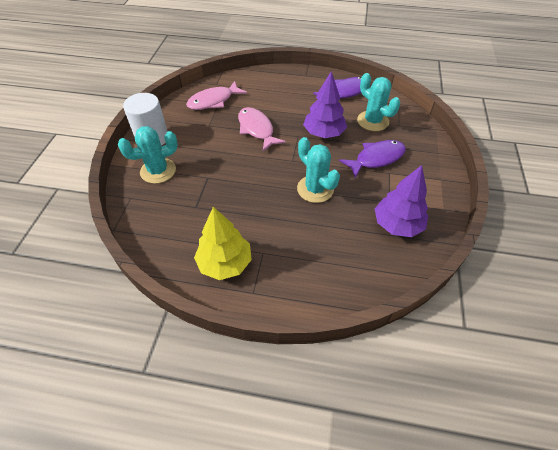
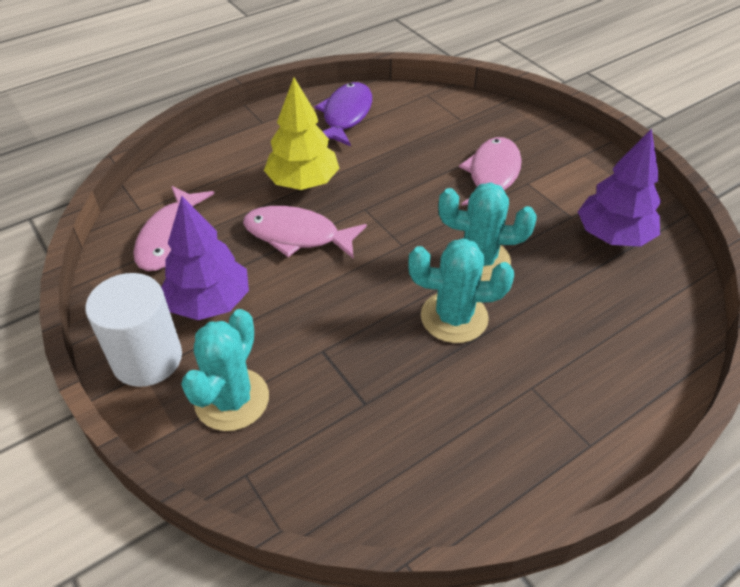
camera: 45 degrees left, 5 degrees down
yellow tree [194,207,252,280] -> yellow tree moved to [264,77,340,190]
purple tree [303,71,347,138] -> purple tree moved to [161,196,249,320]
purple fish [339,140,406,178] -> pink fish [459,137,522,206]
turquoise cactus [357,73,400,131] -> turquoise cactus moved to [408,238,514,343]

